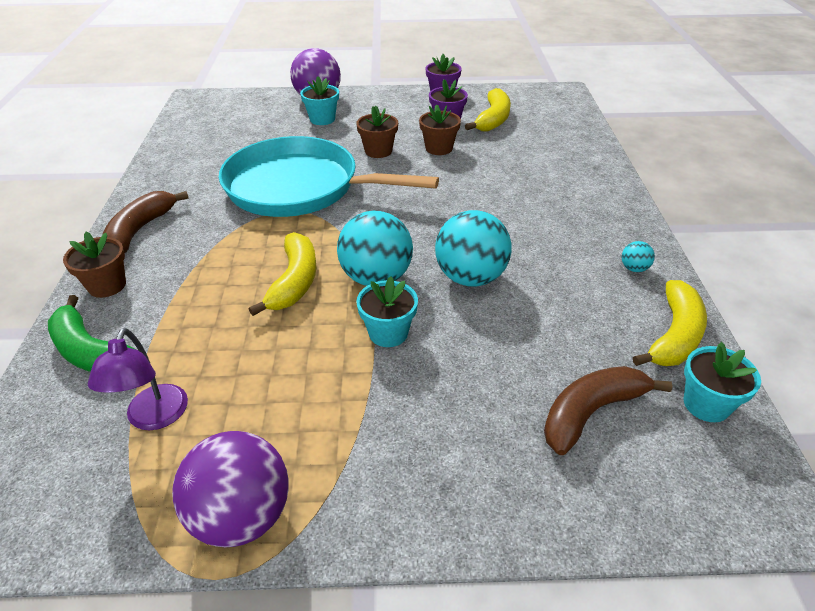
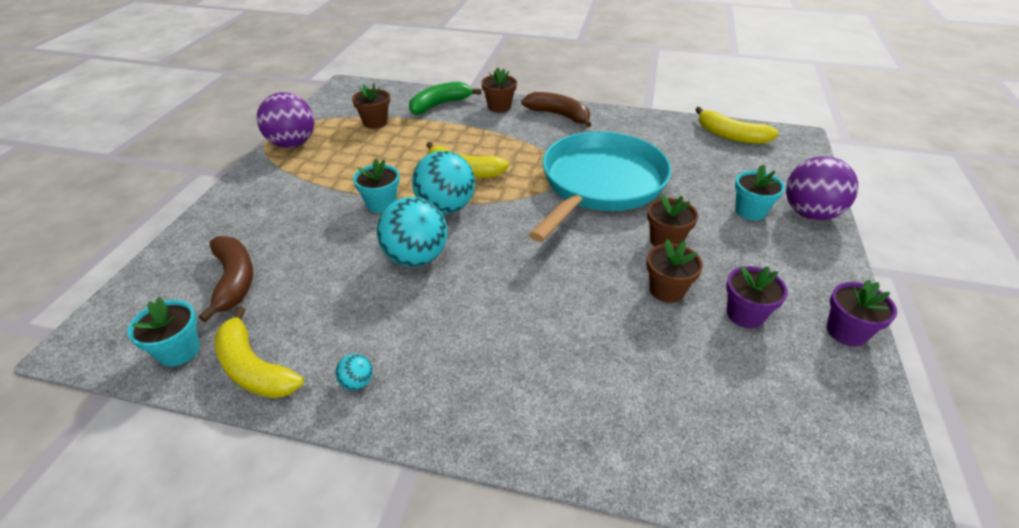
camera: 105 degrees right, 0 degrees up
purple lamp [88,328,188,430] -> brown flower pot [352,83,390,129]
yellow banana [465,88,511,132] -> yellow banana moved to [695,107,779,144]

